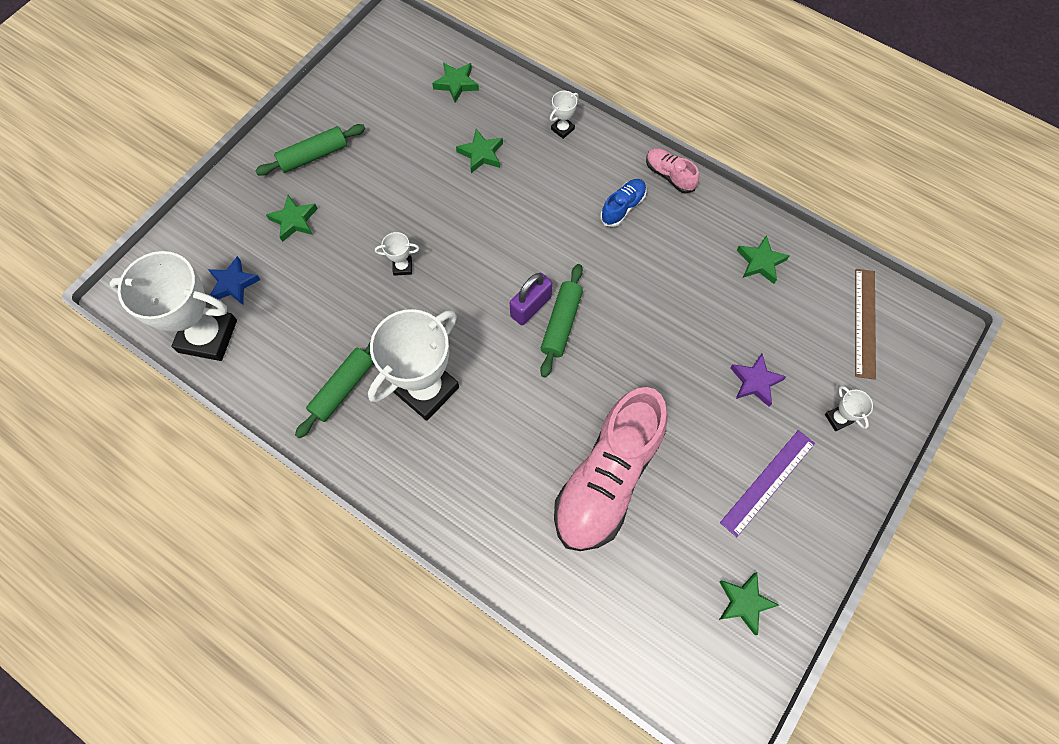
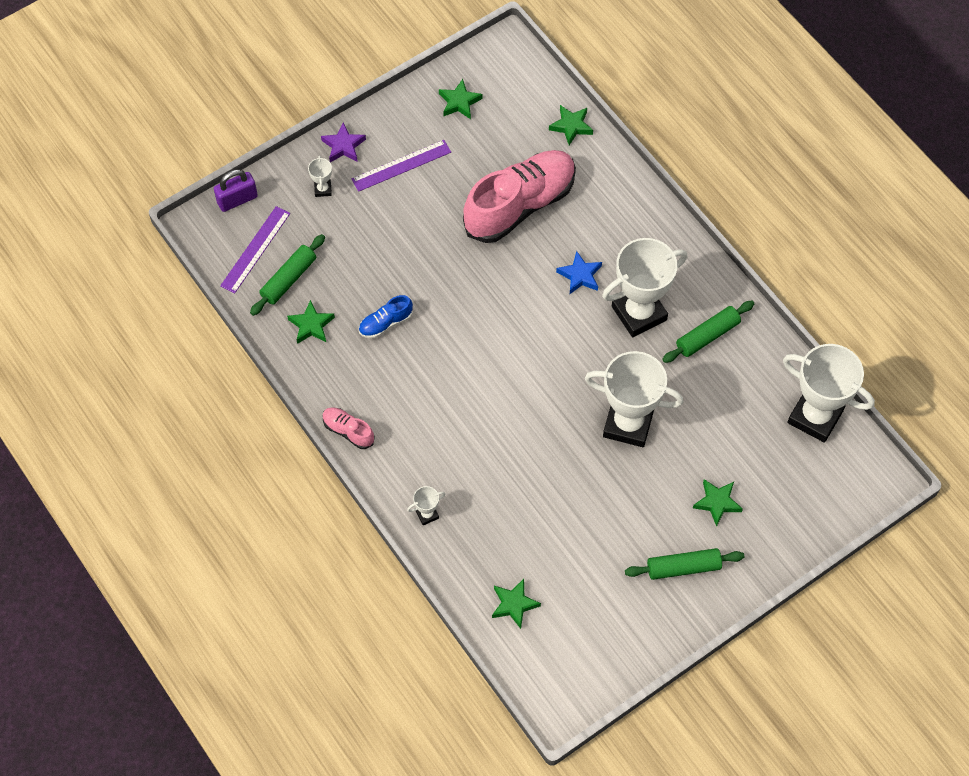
camera: 160 degrees left, 5 degrees down
blue star [208,256,261,305] -> blue star moved to [556,251,602,294]
white trophy [375,232,419,276] -> white trophy [585,351,684,447], size x2.42
green star [456,129,503,173] -> green star moved to [549,105,593,145]
purple padlock [510,273,552,325] -> purple padlock moved to [214,170,258,212]
green rolling pin [540,264,583,377] -> green rolling pin moved to [250,234,325,316]
blue shoe [600,179,647,227] -> blue shoe moved to [359,295,413,338]
pink shoe [646,148,699,193] -> pink shoe turned 150 degrees clockwise [323,407,375,449]
purple star [730,354,786,407] -> purple star moved to [321,122,366,162]
brown ruler [855,269,876,380] -> purple ruler [220,206,290,294]

